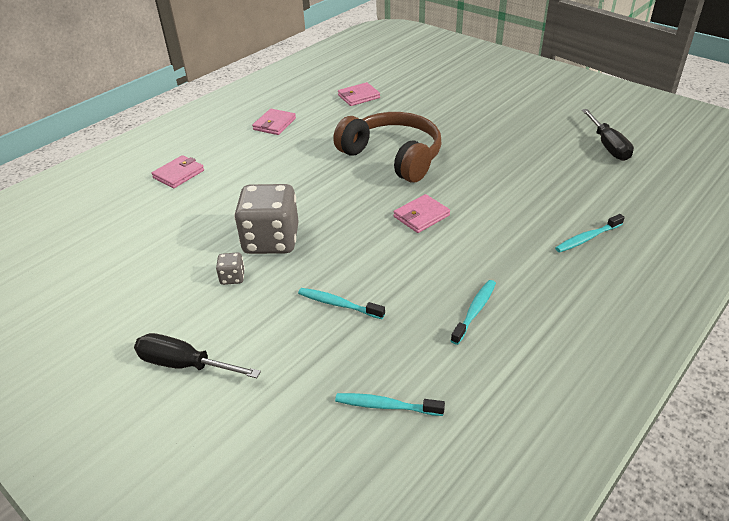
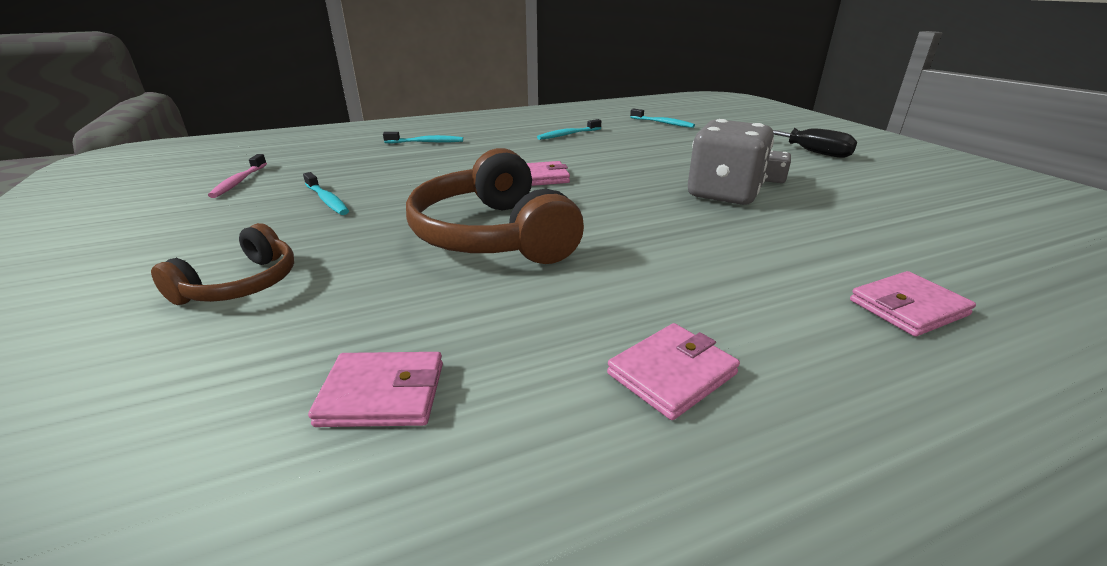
camera: 155 degrees left, 10 degrees down
turquoise toothbrush [298,288,385,319] -> turquoise toothbrush moved to [303,172,349,215]
black screwdriver [582,109,634,161] -> pink toothbrush [208,154,267,198]
none -> brown headphones [151,223,294,305]

